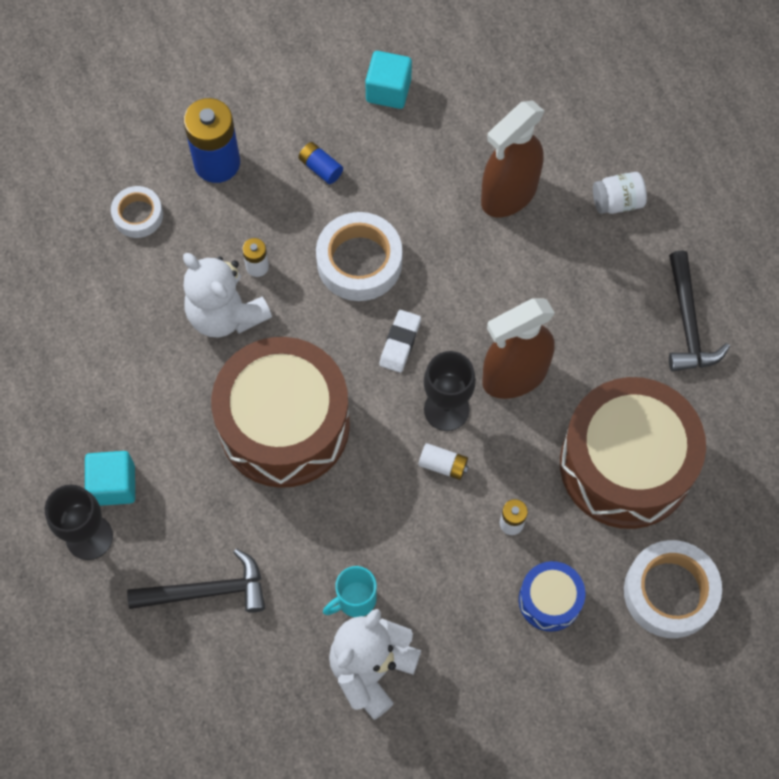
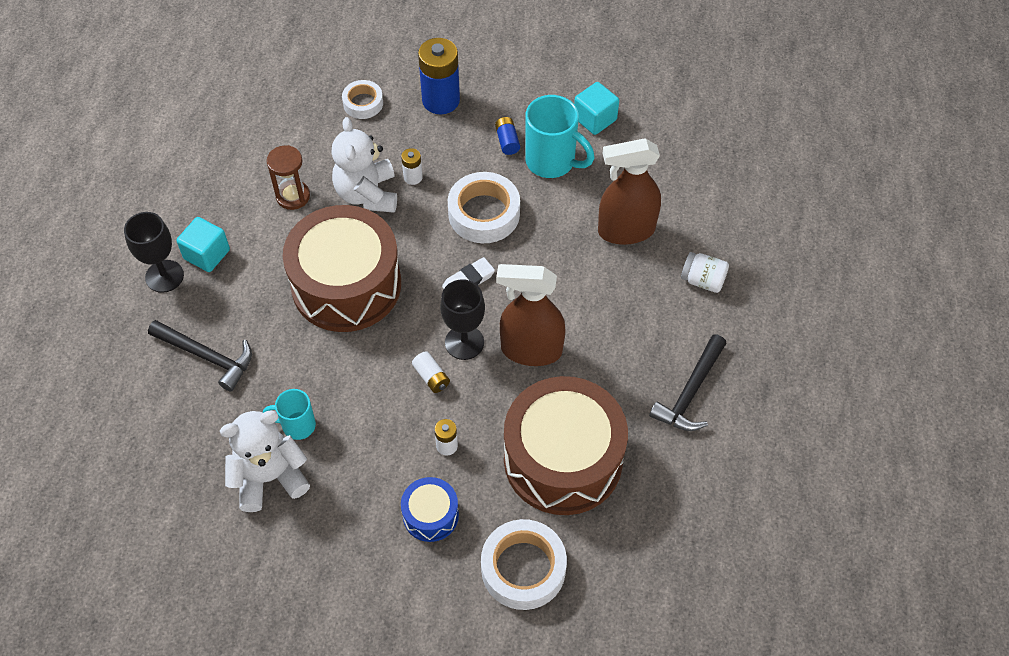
camera: 35 degrees right, 10 degrees down
none -> brown hourglass [266,145,310,210]
none -> turquoise mug [525,95,594,178]

